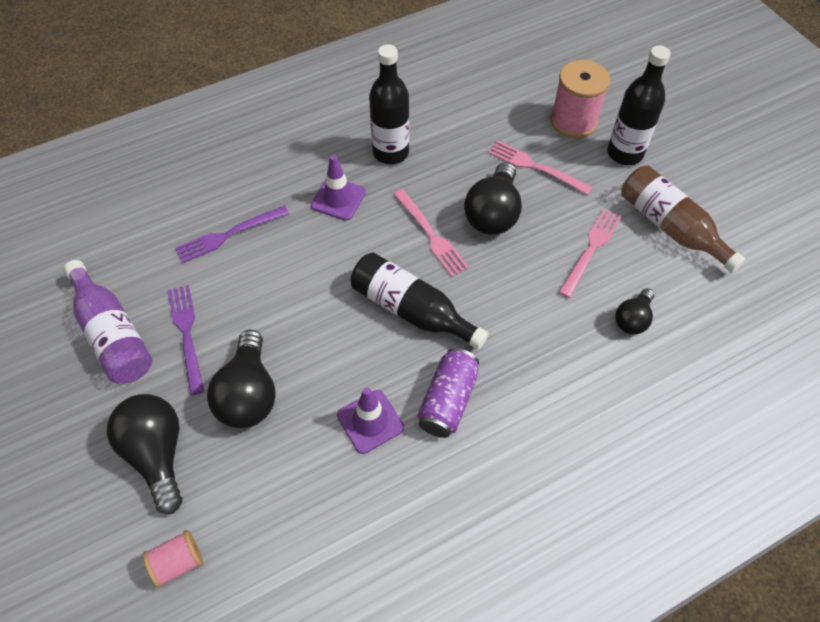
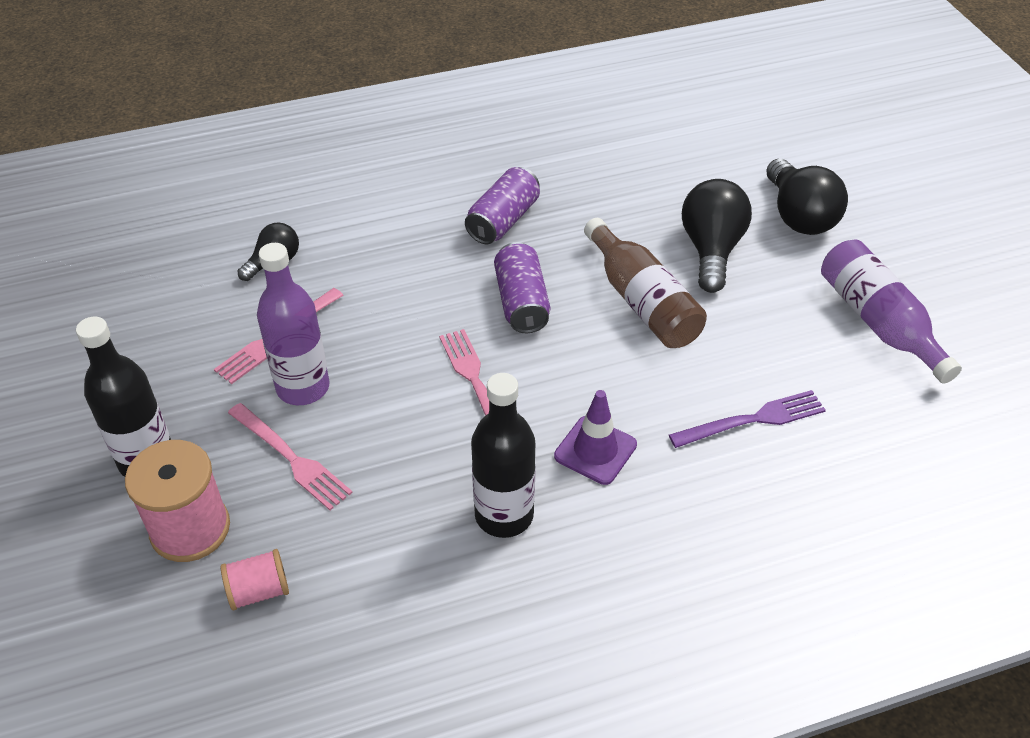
camera: 170 degrees left, 10 degrees down
pink spool [143,530,203,588] -> pink spool moved to [221,549,289,610]
purple fork [168,285,205,395] -> none
purple traffic cone [337,387,404,454] -> none
black bottle [351,252,489,350] -> purple can [494,242,550,333]
black light bulb [464,162,522,235] -> none
brown bottle [621,165,746,273] -> brown bottle moved to [584,218,707,348]
none -> purple bottle [257,243,330,405]

